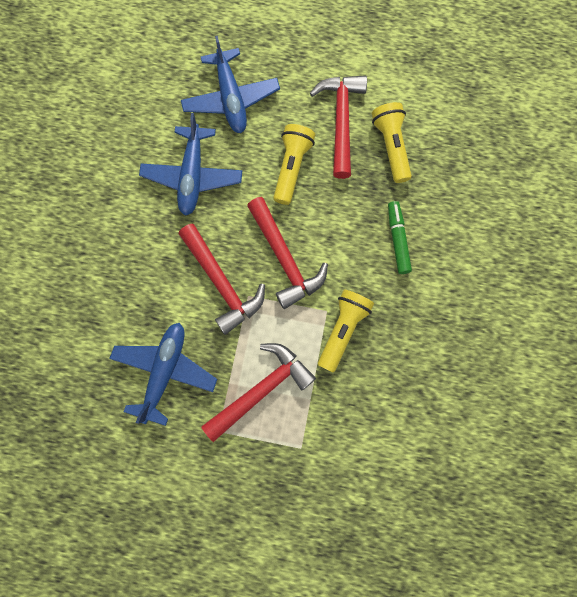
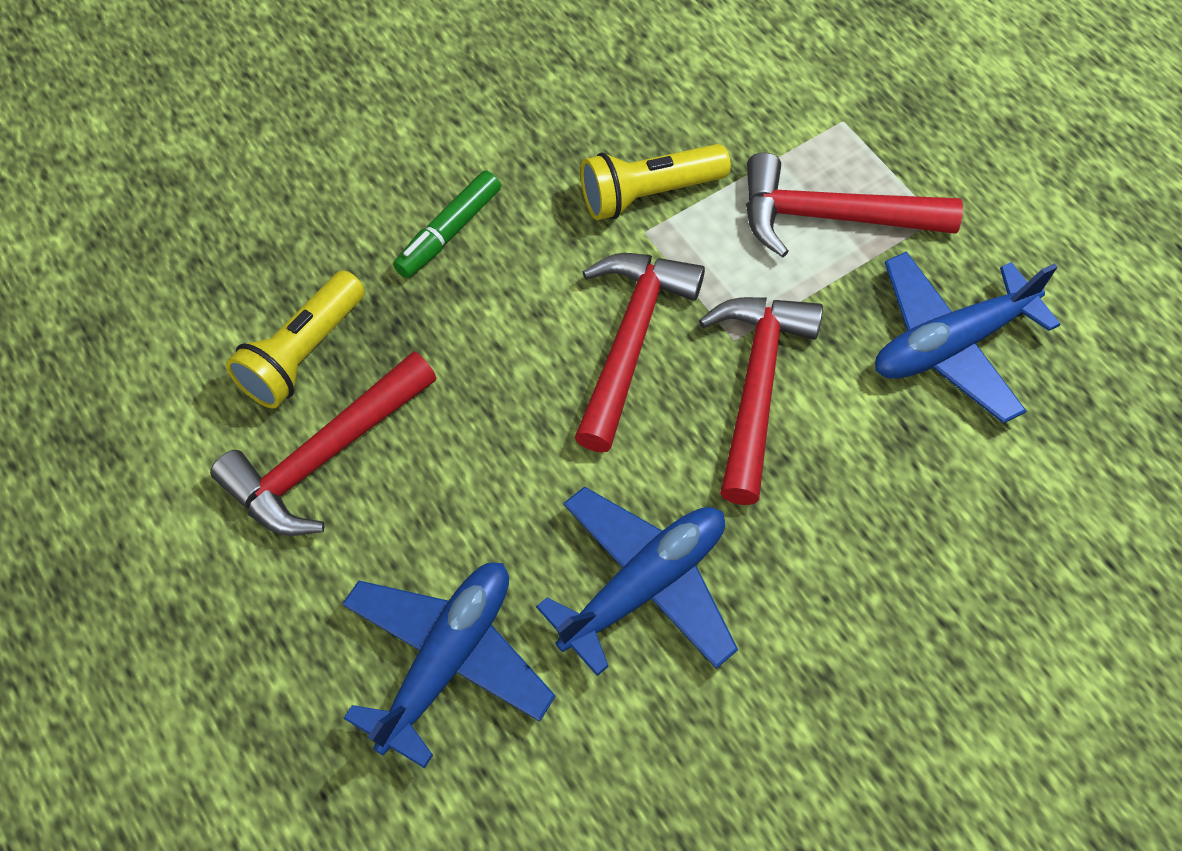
camera: 135 degrees left, 15 degrees down
yellow flashlight [273,124,315,205] -> none

